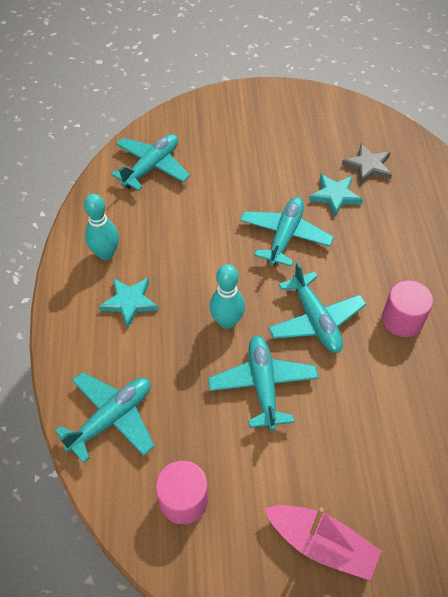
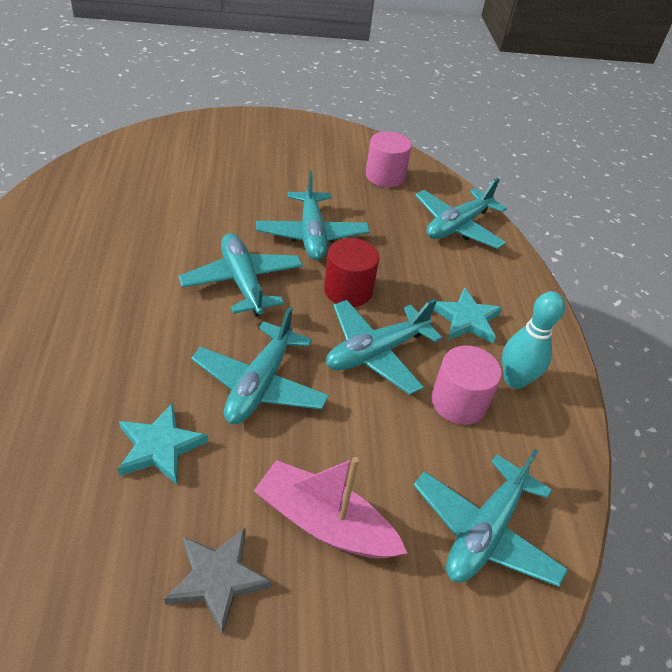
camera: 175 degrees right, 10 degrees down
turquoise bowling pin [209,264,245,329] -> red cylinder [324,238,379,307]
pink boat [264,505,382,581] -> pink boat moved to [254,457,407,558]
grey star [342,144,392,185] -> grey star moved to [164,528,272,635]
pink cylinder [382,280,433,337] -> pink cylinder moved to [431,345,502,425]
none -> turquoise plane [326,299,442,395]

